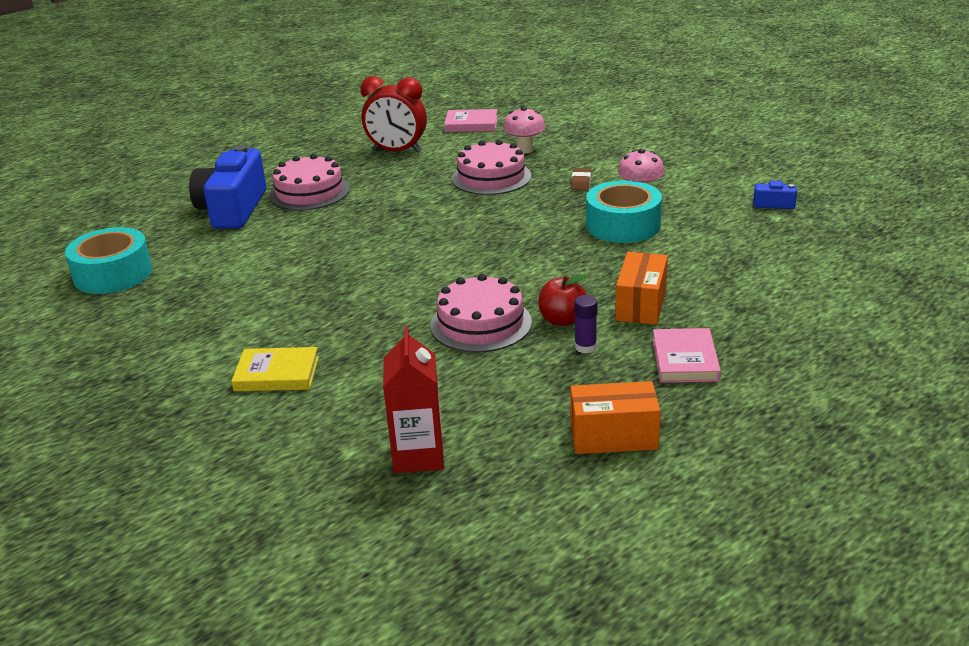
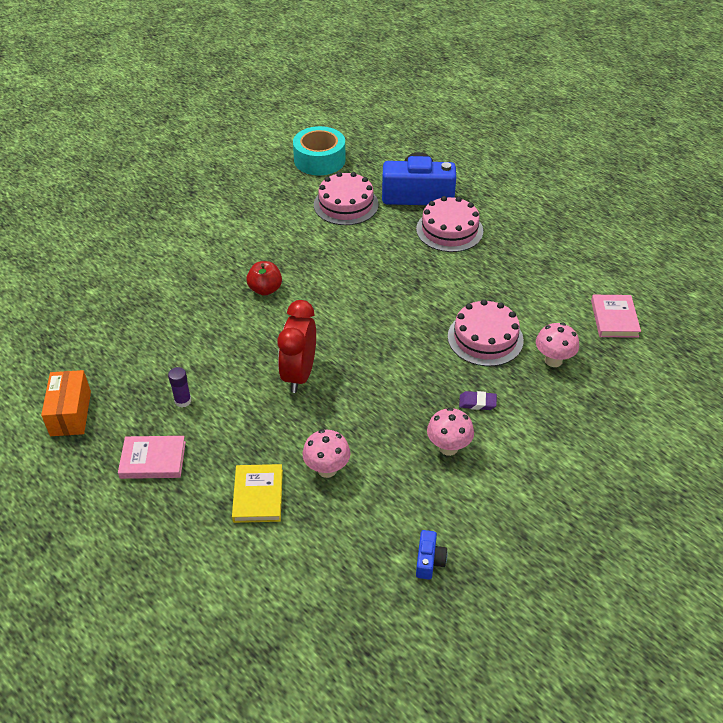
camera: 85 degrees right, 15 degrees up
yellow book [231,347,319,391] -> yellow book moved to [232,464,283,523]
red clock [361,76,427,153] -> red clock moved to [278,300,316,393]
red carton [383,326,444,473] -> none
pink cake [430,274,532,353] -> pink cake moved to [314,172,379,225]
red apple [539,274,587,326] -> red apple moved to [246,261,282,296]
brown eraser [571,168,591,190] -> purple eraser [459,391,497,410]
turquoise tape [586,180,662,243] -> none
orange box [615,252,668,325] -> none
none -> pink mushroom [302,429,351,478]

